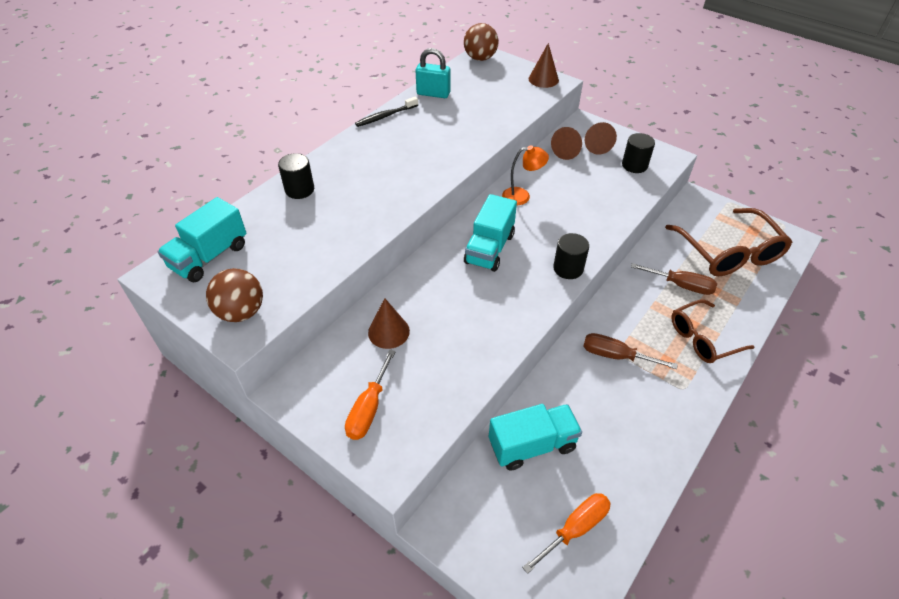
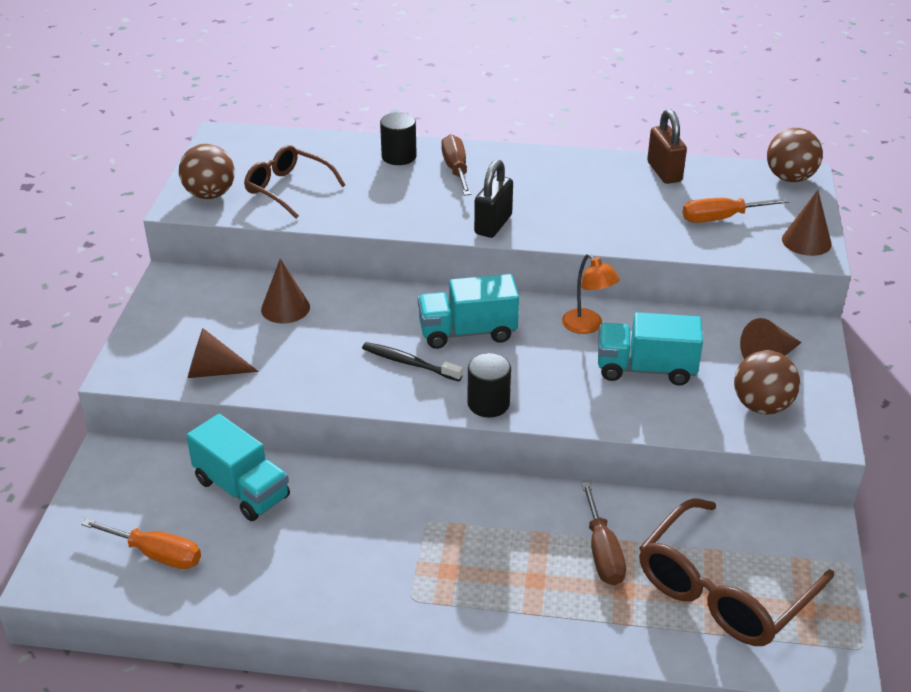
camera: 60 degrees right, 10 degrees down
turquoise truck [157,197,247,282] -> turquoise truck moved to [598,312,703,386]
orange screwdriver [345,349,396,440] -> orange screwdriver moved to [683,198,790,223]
black toothbrush [355,97,418,127] -> black toothbrush moved to [362,342,463,381]
turquoise padlock [416,48,450,98] -> brown padlock [647,109,687,184]
brown cone [551,127,582,160] -> brown cone moved to [188,328,259,378]
brown screwdriver [583,333,678,369] -> brown screwdriver moved to [441,134,471,196]
black cylinder [622,133,655,173] -> brown ball [734,350,800,414]
brown glasses [671,299,754,363] -> brown glasses moved to [244,145,345,218]
none -> black padlock [474,159,513,238]

